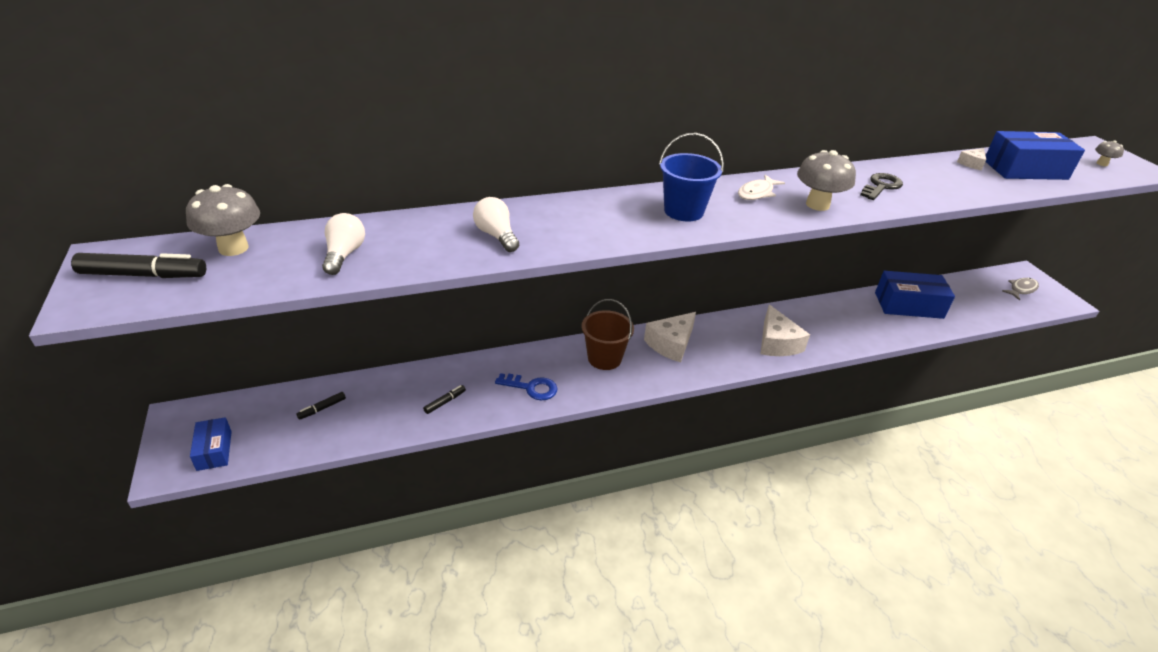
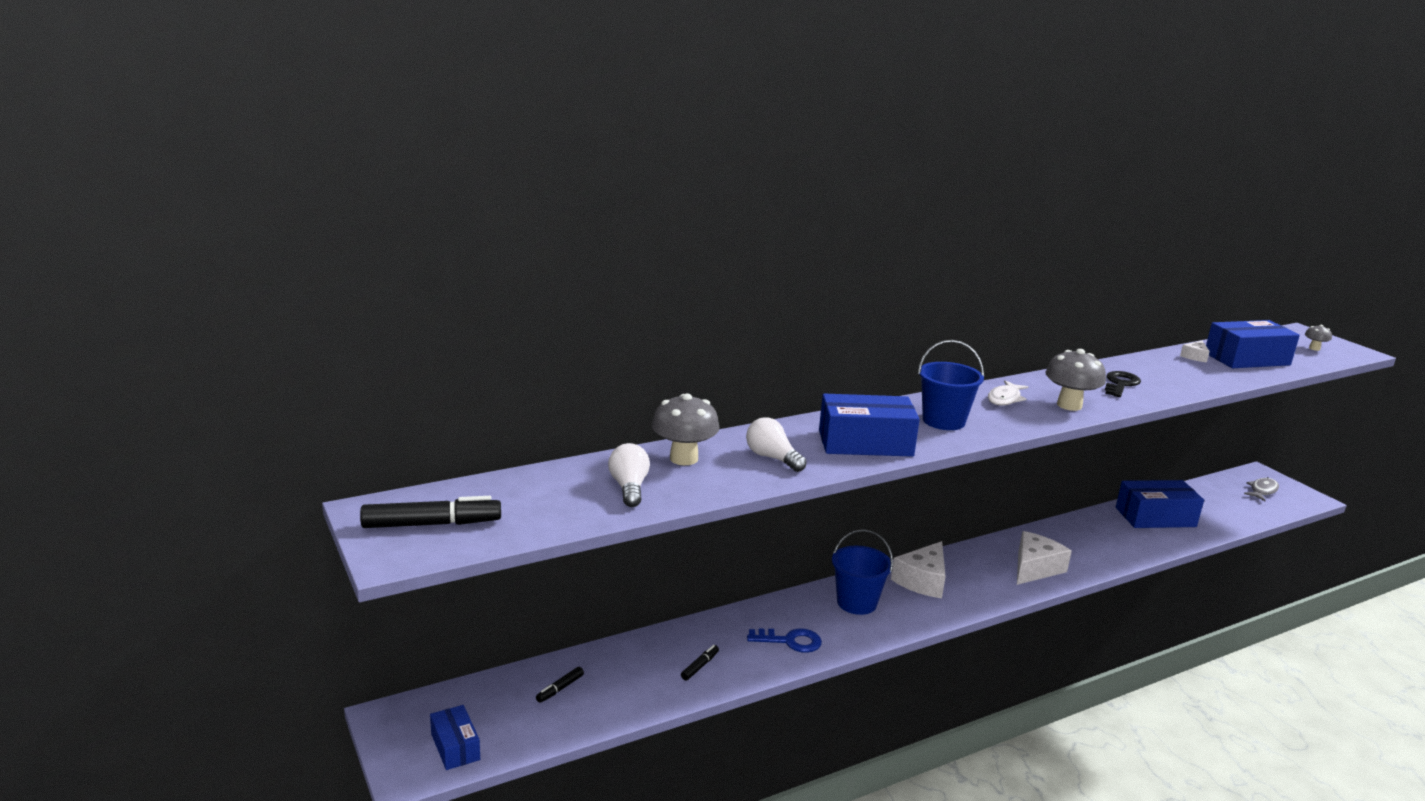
camera: 10 degrees left, 15 degrees down
grey mushroom [186,184,260,256] -> grey mushroom moved to [652,393,719,465]
brown bucket [582,299,634,370] -> blue bucket [832,529,893,615]
white cheese [761,305,810,356] -> white cheese turned 120 degrees counterclockwise [1017,531,1072,585]
none -> blue box [819,394,920,457]

